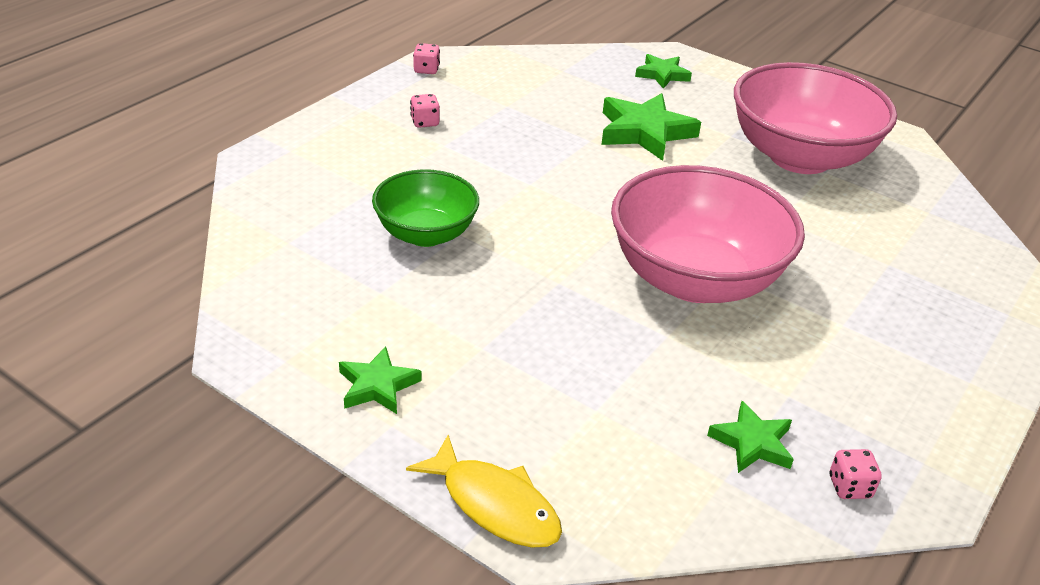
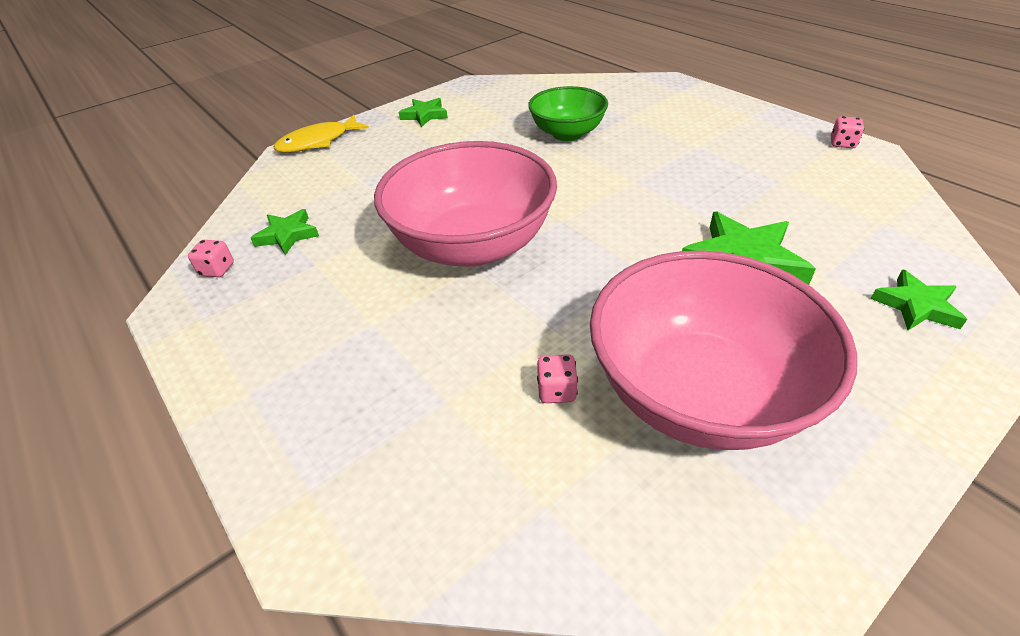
camera: 110 degrees right, 5 degrees up
pink dice [410,94,440,128] -> pink dice moved to [537,354,578,403]

